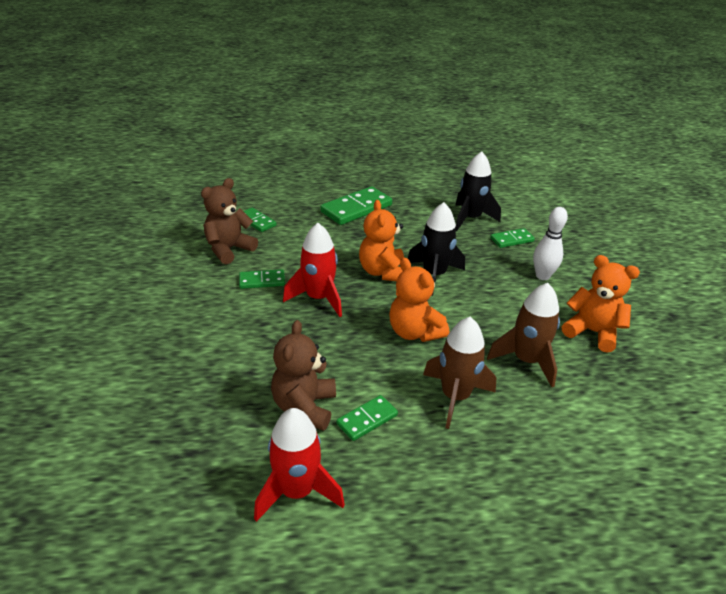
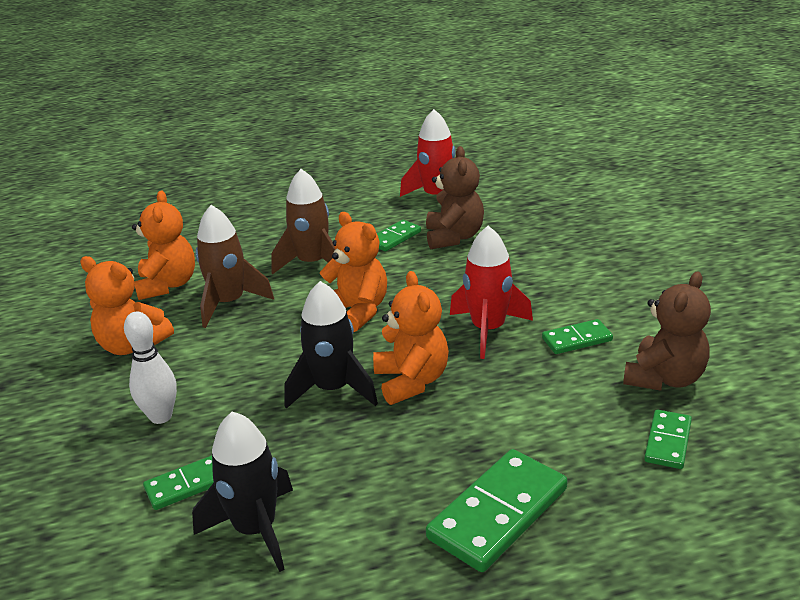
camera: 175 degrees right, 5 degrees down
green domino [243,208,277,232] -> green domino turned 75 degrees clockwise [644,410,692,469]
none -> orange teddy bear [132,191,195,300]

